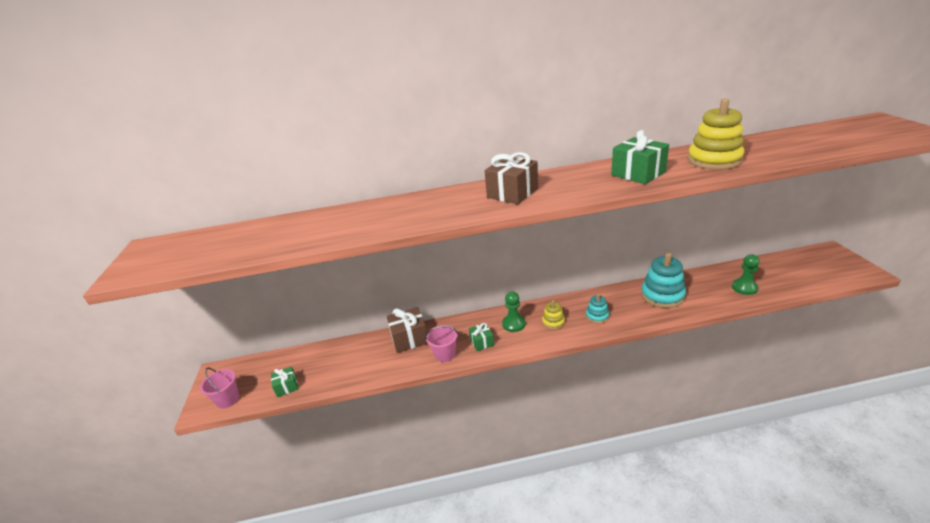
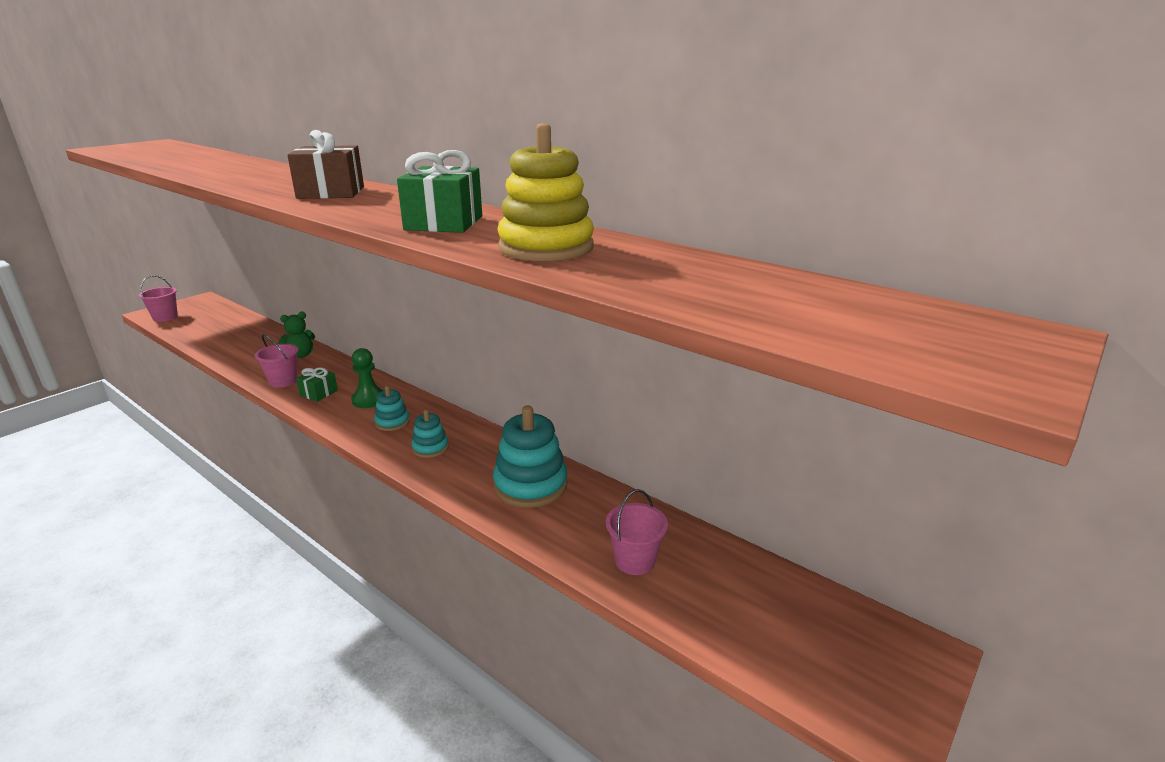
camera: 45 degrees right, 5 degrees down
green gift [271,366,298,397] -> none
brown gift [387,307,428,353] -> green teddy bear [278,312,315,358]
yellow stacking toy [542,300,565,330] -> turquoise stacking toy [374,386,410,431]
green pawn [732,254,760,295] -> pink bucket [606,489,668,575]

